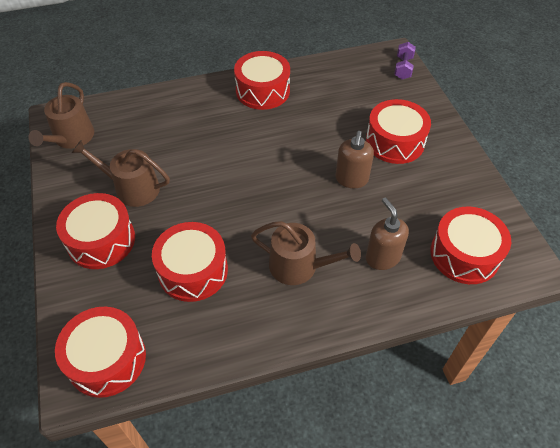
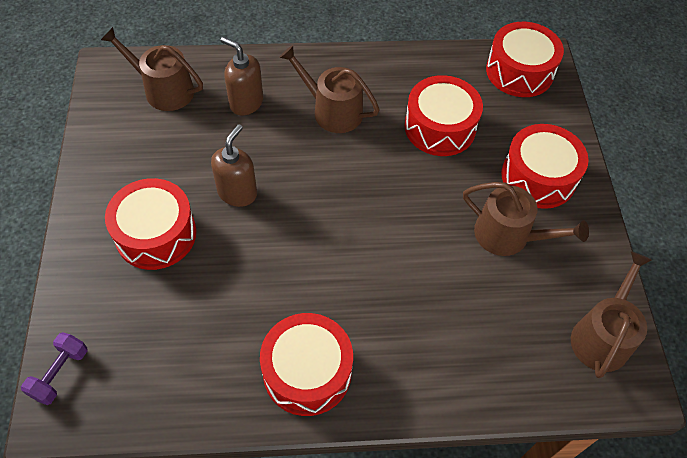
camera: 170 degrees left, 5 degrees up
brown soap dispenser [366,197,409,270] -> brown soap dispenser turned 135 degrees clockwise [220,37,263,116]
red drum [430,207,511,284] -> brown watering can [101,27,203,111]

